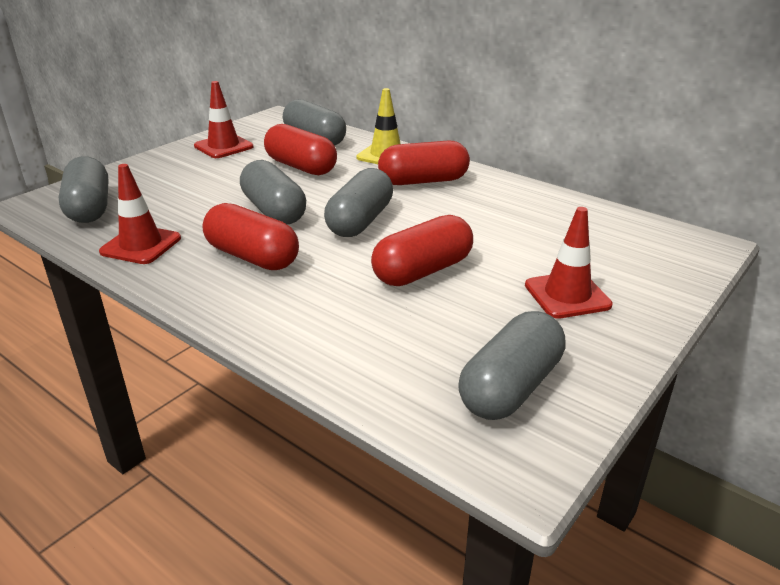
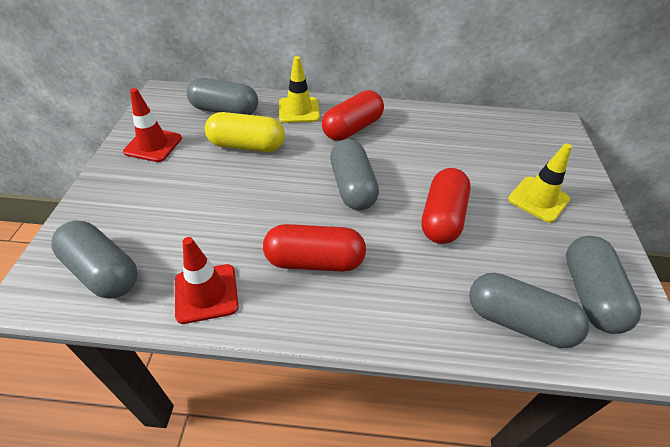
camera: 35 degrees left, 15 degrees up
grey capsule [240,160,306,224] -> grey capsule moved to [469,273,589,348]
red capsule [264,124,337,175] -> yellow capsule [205,112,285,152]
red traffic cone [525,207,613,319] -> yellow traffic cone [508,144,572,223]

